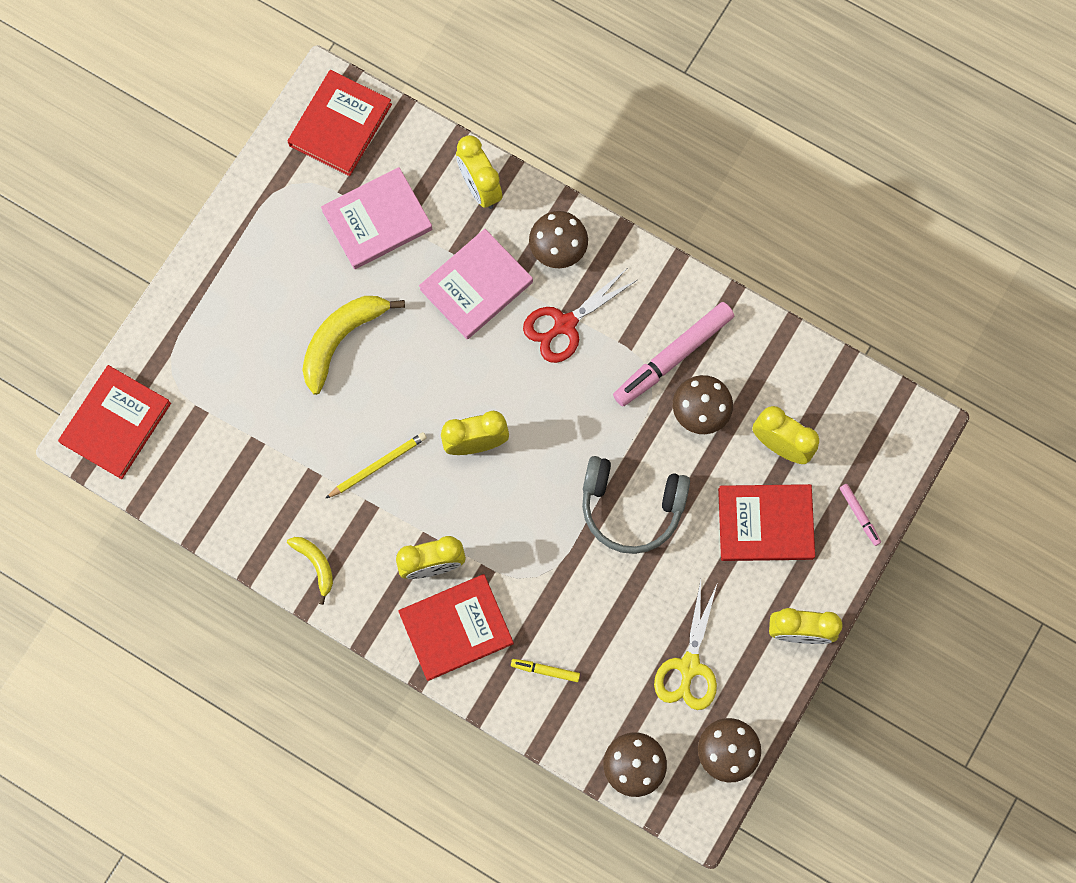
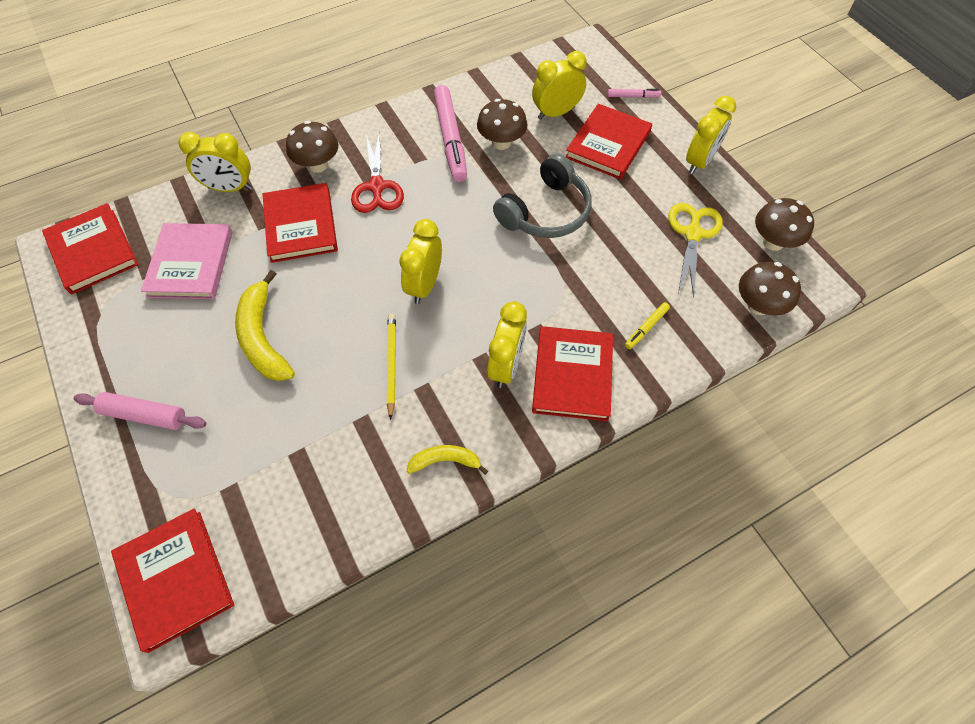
camera: 60 degrees left, 15 degrees down
pink book [419,229,533,339] -> red book [262,183,338,263]
yellow scissors [654,580,718,710] -> yellow scissors turned 120 degrees counterclockwise [668,203,723,298]
none -> pink rolling pin [74,392,206,430]

